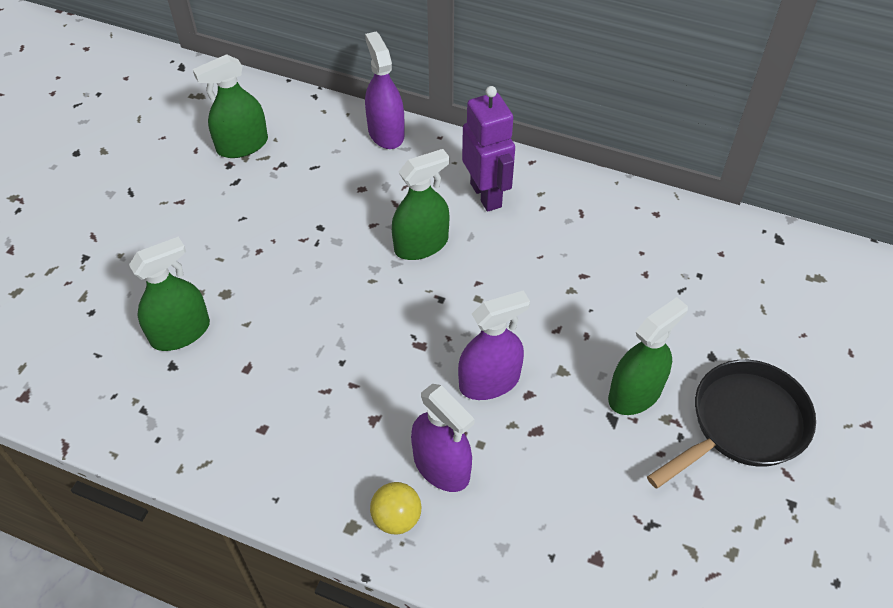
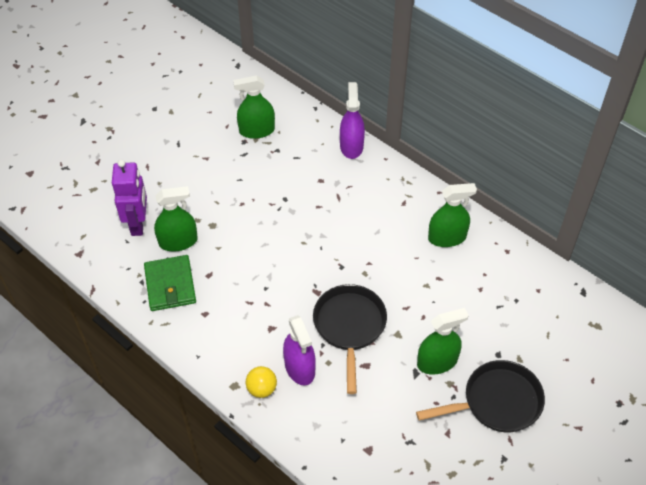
camera: 20 degrees right, 0 degrees up
green spray bottle [392,149,449,260] -> green spray bottle moved to [428,183,477,247]
purple spray bottle [458,290,530,400] -> black pan [313,284,387,394]
purple robot [462,86,515,212] -> purple robot moved to [112,160,147,236]
none -> green wallet [144,255,196,311]

